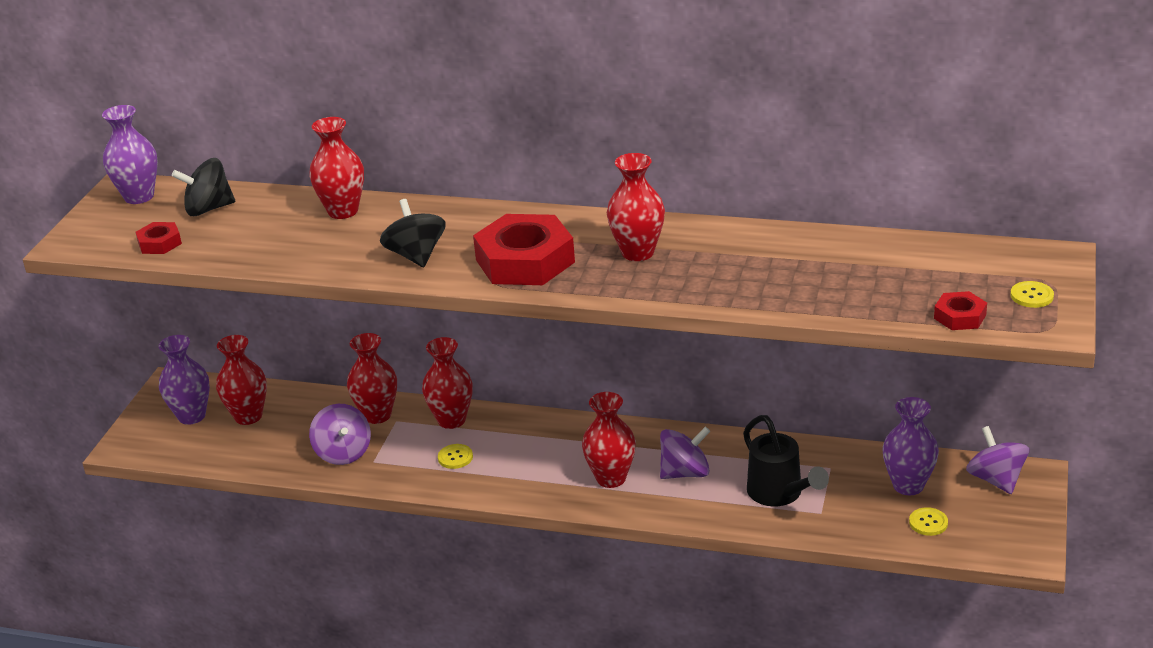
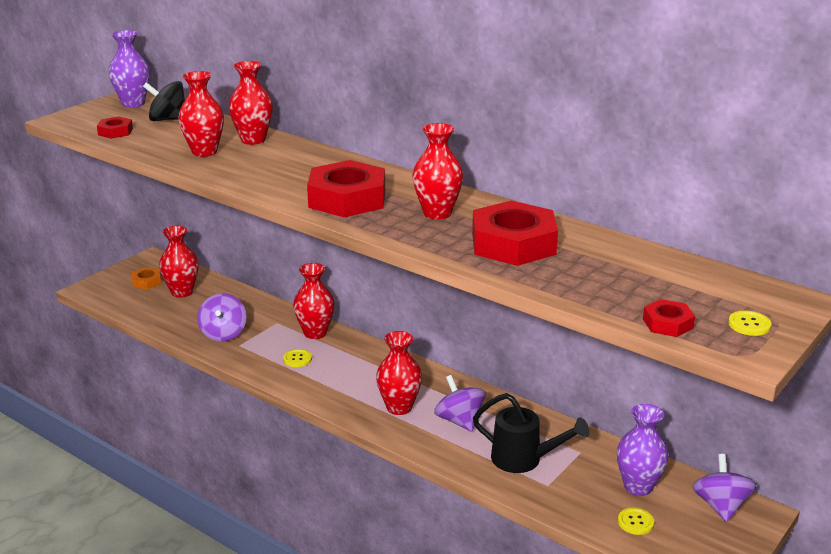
camera: 20 degrees right, 5 degrees down
purple vase [159,335,210,425] -> orange nut [132,267,161,289]
red vase [347,333,397,424] -> red vase moved to [178,71,224,157]
black spinning top [380,199,446,267] -> none
purple spinning top [660,427,710,479] -> purple spinning top turned 120 degrees counterclockwise [434,375,486,432]
black watering can [743,415,829,506] -> black watering can turned 60 degrees counterclockwise [473,393,590,473]
none -> red nut [472,201,558,266]

